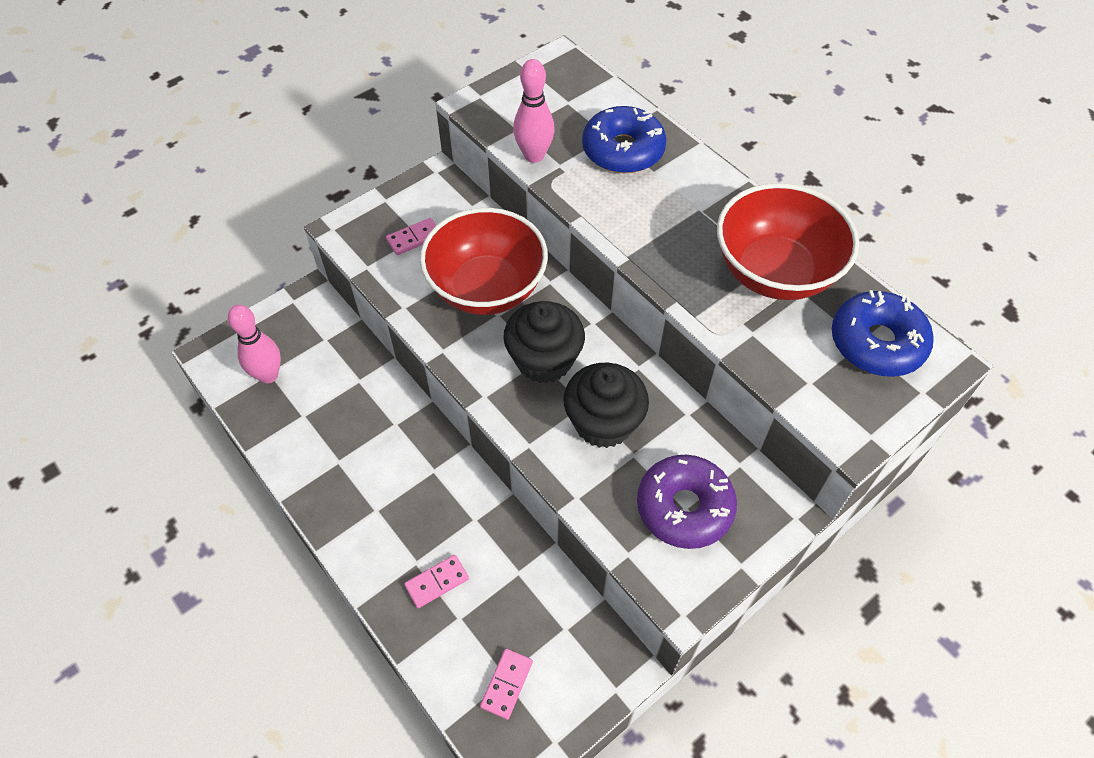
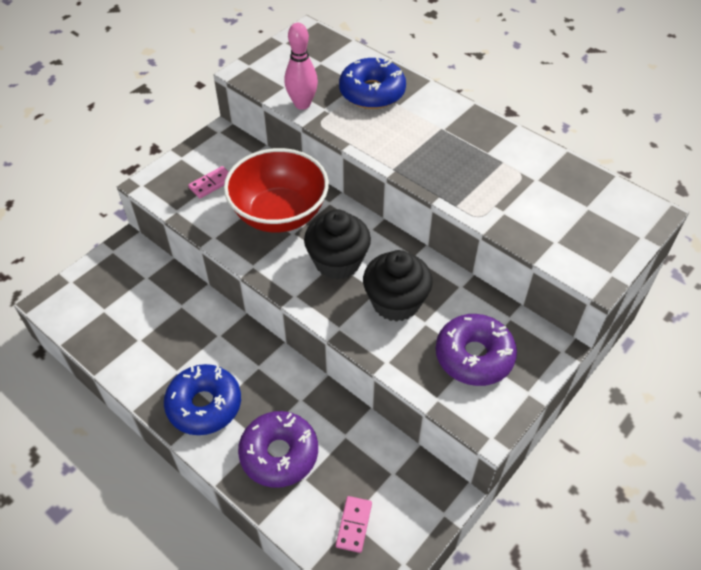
camera: 10 degrees left, 5 degrees down
pink bowling pin [228,305,281,383] -> none
pink domino [404,555,469,608] -> purple donut [238,411,318,488]
red bowl [717,183,859,300] -> none
blue donut [832,290,934,377] -> blue donut moved to [164,364,241,435]

